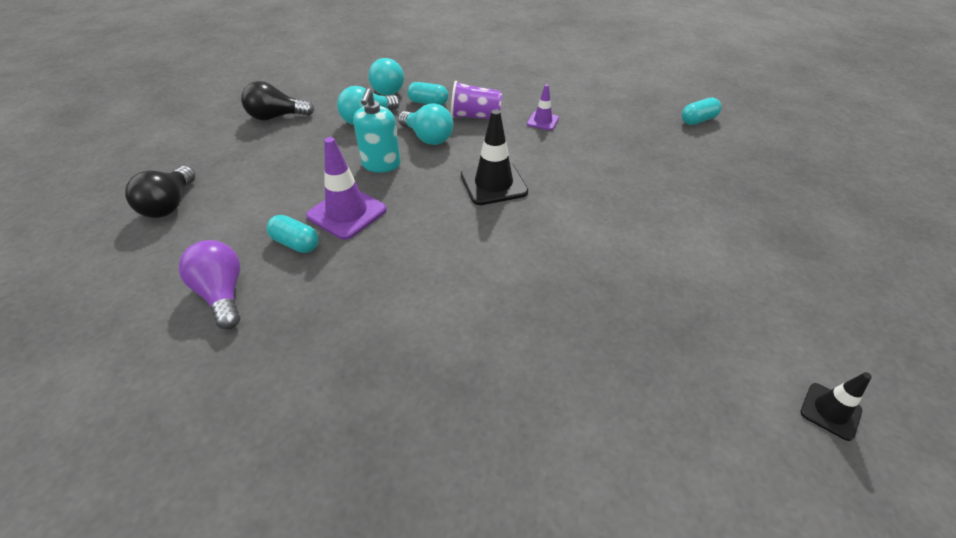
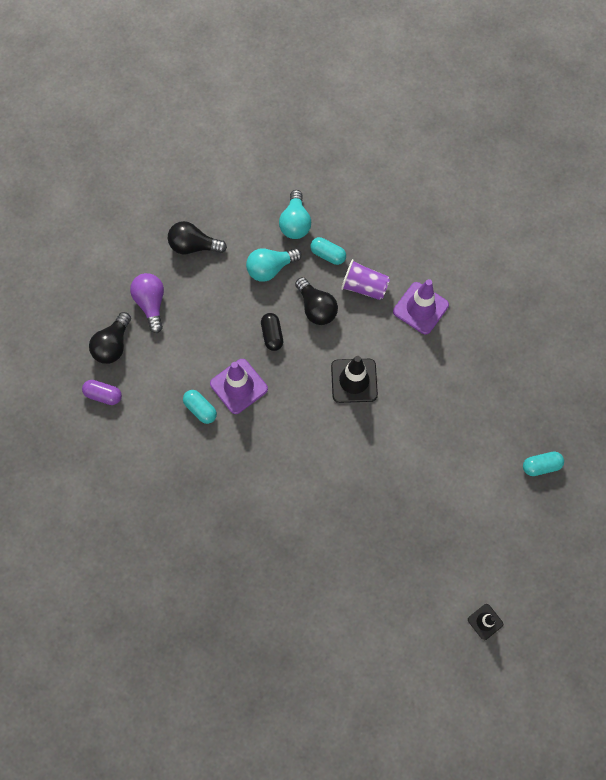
camera: 15 degrees right, 25 degrees up
purple light bulb [179,240,240,329] -> purple light bulb moved to [130,273,164,333]
turquoise soap dispenser [353,88,401,173] -> black capsule [261,313,283,351]
turquoise light bulb [398,103,453,145] -> black light bulb [295,277,338,325]
purple traffic cone [527,84,559,130] -> purple traffic cone [393,279,449,334], size x1.78
turquoise capsule [682,98,721,125] -> turquoise capsule moved to [523,451,564,476]
none -> purple capsule [82,380,122,405]

